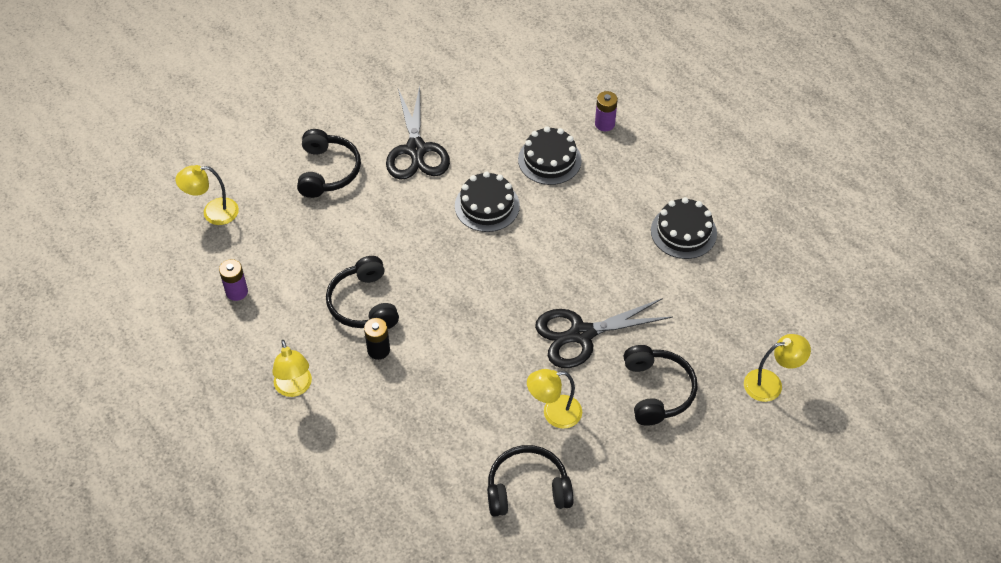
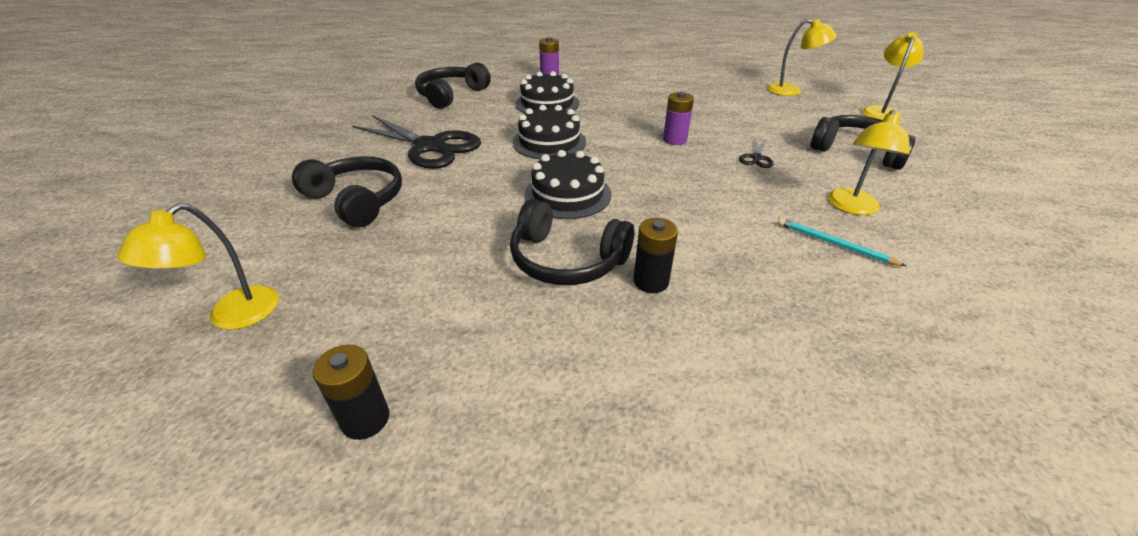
camera: 50 degrees left, 15 degrees down
purple battery [219,259,248,301] -> purple battery moved to [663,92,694,145]
yellow lamp [272,340,312,397] -> yellow lamp moved to [767,18,837,96]
black headphones [487,445,573,517] -> black headphones moved to [415,62,491,109]
black scissors [535,298,673,368] -> black scissors [739,139,774,168], size x0.42
black cake [651,197,717,259] -> black cake moved to [524,150,611,219]
none -> black battery [312,345,389,440]
none -> turquoise pencil [778,218,906,266]

